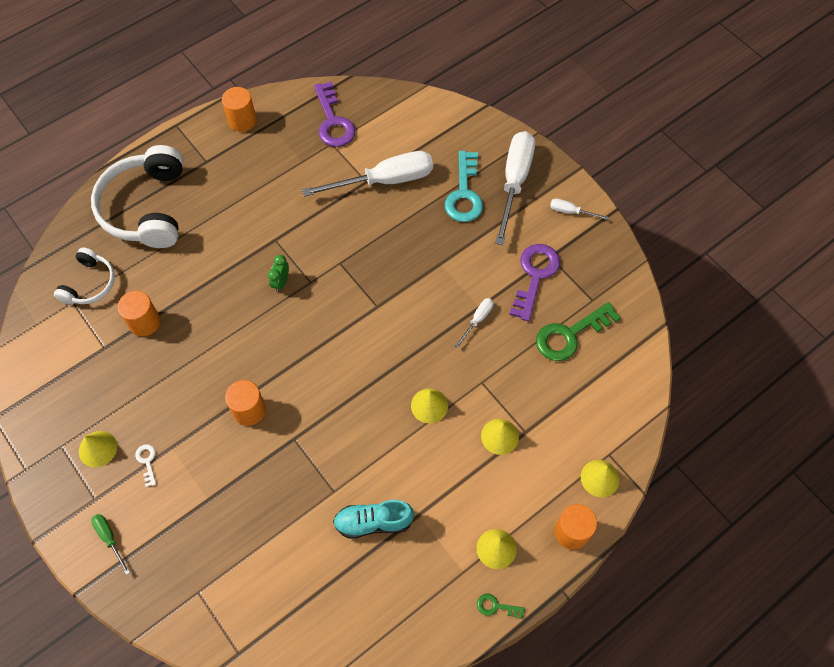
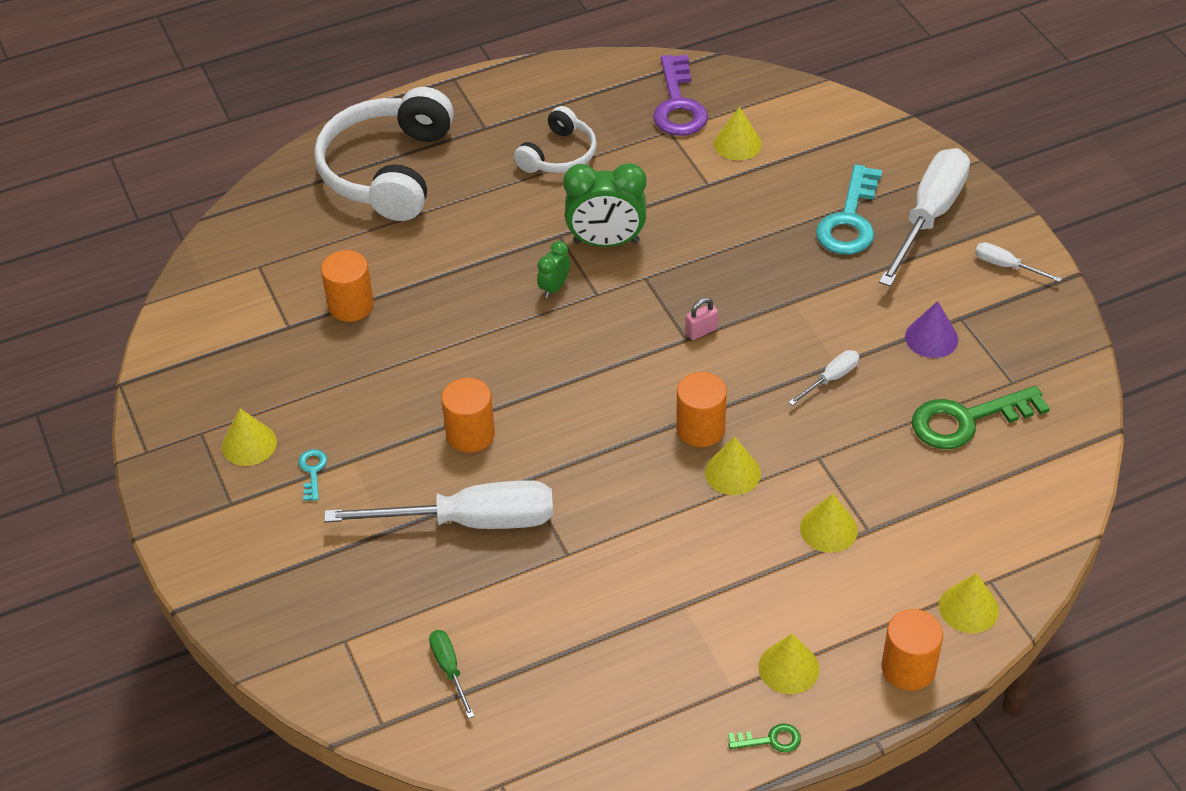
camera: 15 degrees right, 15 degrees down
white headphones [54,247,115,305] -> white headphones moved to [514,106,597,173]
green screwdriver [91,514,130,575] -> green screwdriver moved to [429,630,474,719]
white key [135,444,156,487] -> turquoise key [298,449,327,501]
orange cylinder [222,87,256,132] -> orange cylinder moved to [676,372,727,447]
white screwdriver [302,151,433,197] -> white screwdriver moved to [324,480,553,529]
turquoise shoe [333,500,414,539] -> none
green key [477,594,525,619] -> green key turned 150 degrees clockwise [728,723,801,753]
purple key [509,244,560,321] -> purple cone [905,301,958,358]
none -> green clock [563,163,647,247]
none -> pink padlock [685,298,718,340]
none -> yellow cone [714,107,762,160]

